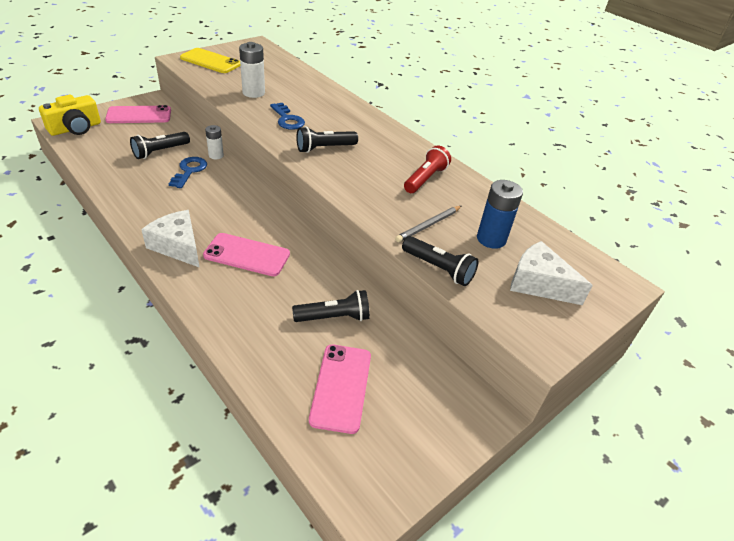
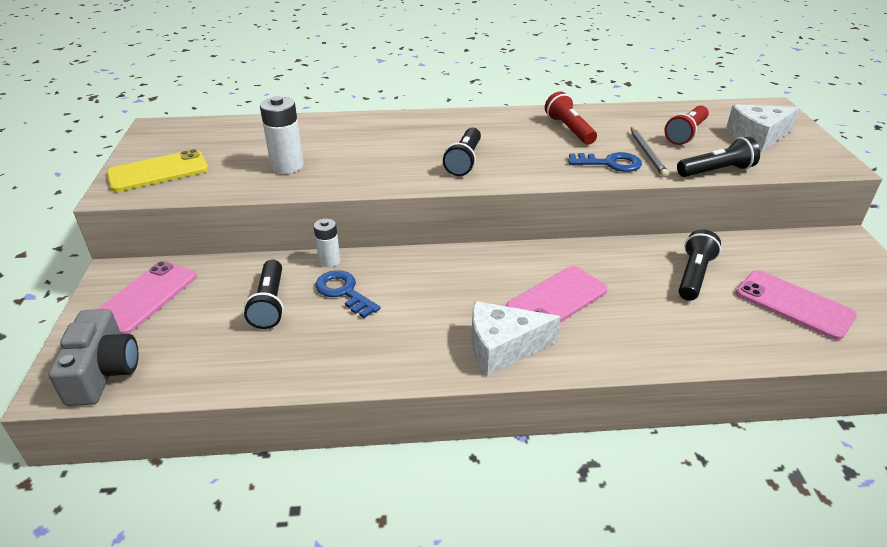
camera: 50 degrees left, 5 degrees down
yellow camera [39,95,101,136] -> grey camera [48,309,139,406]
blue key [270,103,305,130] -> blue key moved to [568,152,642,172]
blue battery [477,180,523,249] -> red flashlight [664,106,709,145]

